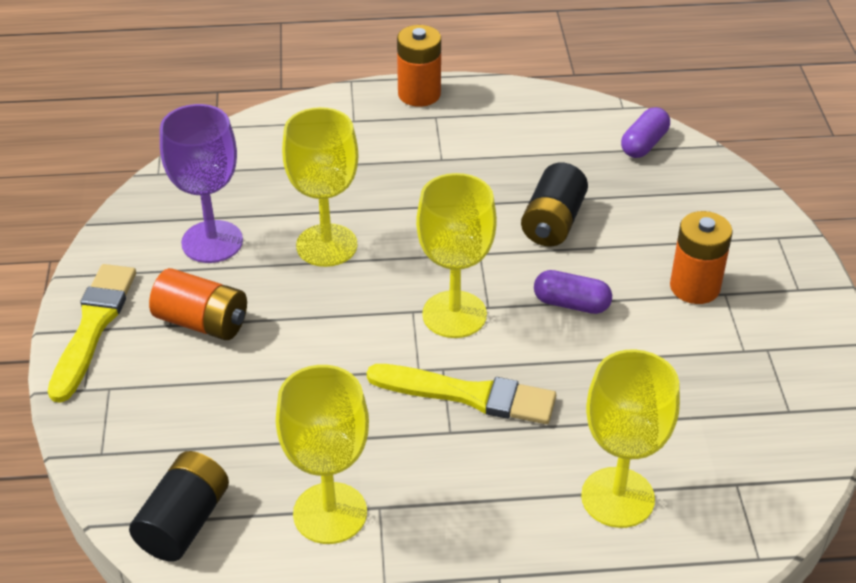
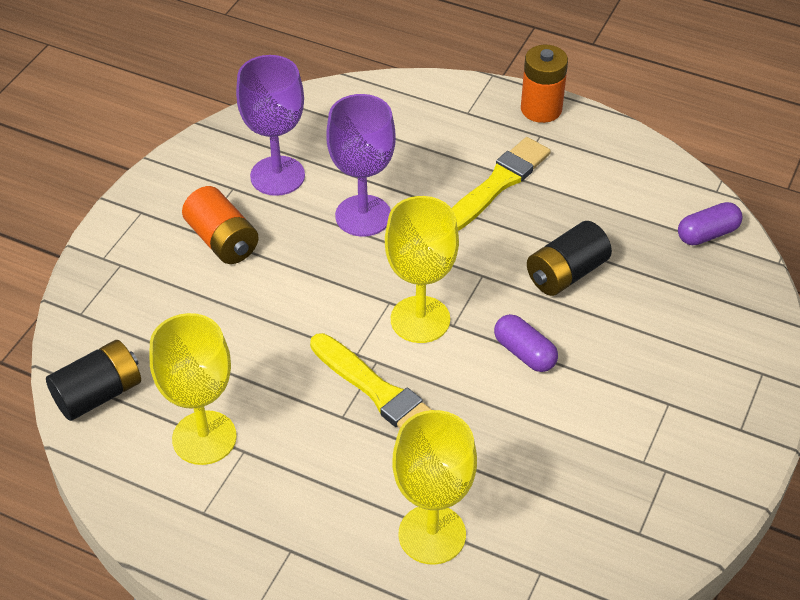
camera: 30 degrees right, 5 degrees up
yellow brush [48,264,136,403] -> yellow brush moved to [452,137,551,231]
yellow goblet [282,107,358,267] -> purple goblet [326,94,396,237]
orange battery [670,211,733,304] -> none

